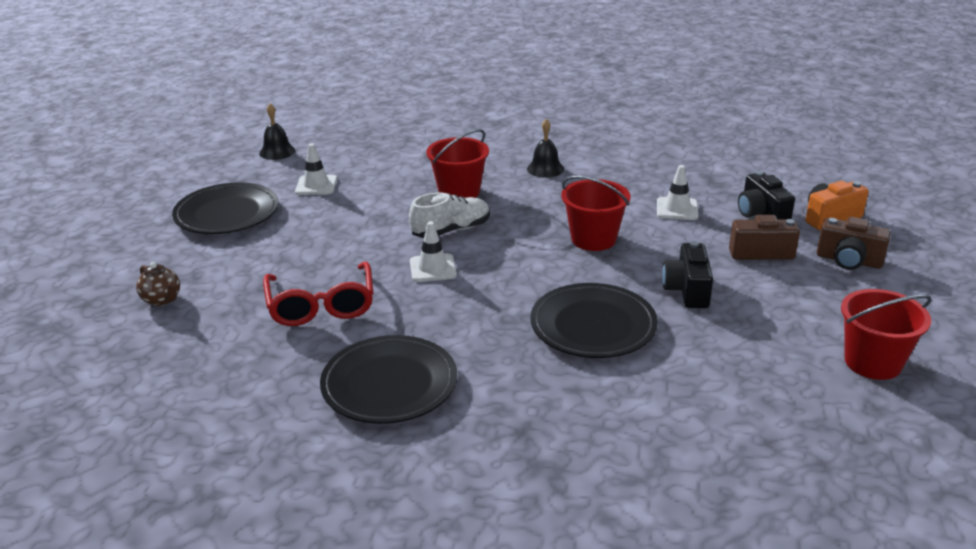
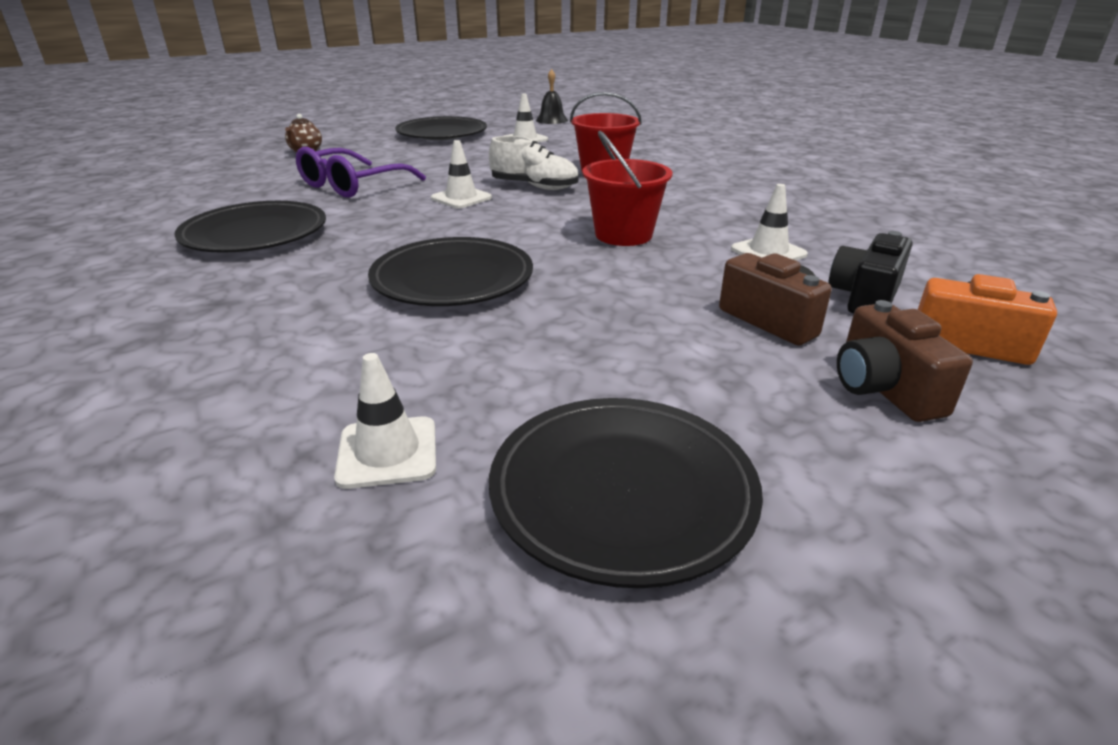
camera: 50 degrees right, 0 degrees up
red glasses [263,261,373,326] -> purple glasses [296,147,426,198]
black bell [527,119,564,178] -> none
black camera [662,241,713,308] -> none
red bucket [841,289,932,380] -> black plate [489,398,763,588]
none -> white traffic cone [334,353,436,489]

